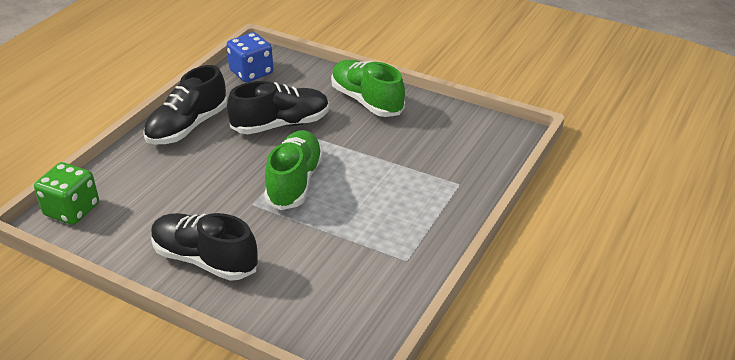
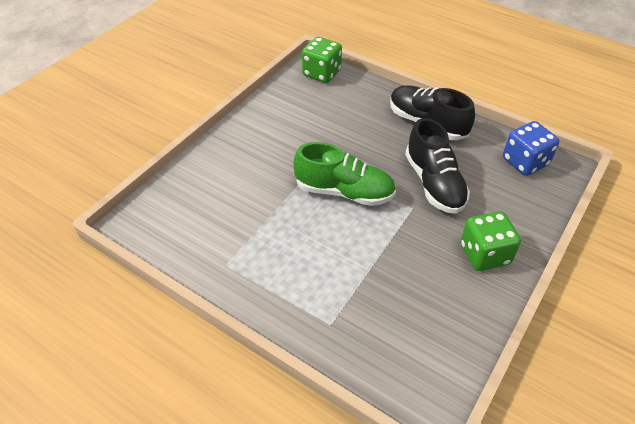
camera: 95 degrees right, 10 degrees up
black shoe [151,213,258,281] -> none
green shoe [331,60,405,117] -> green dice [460,211,521,271]

